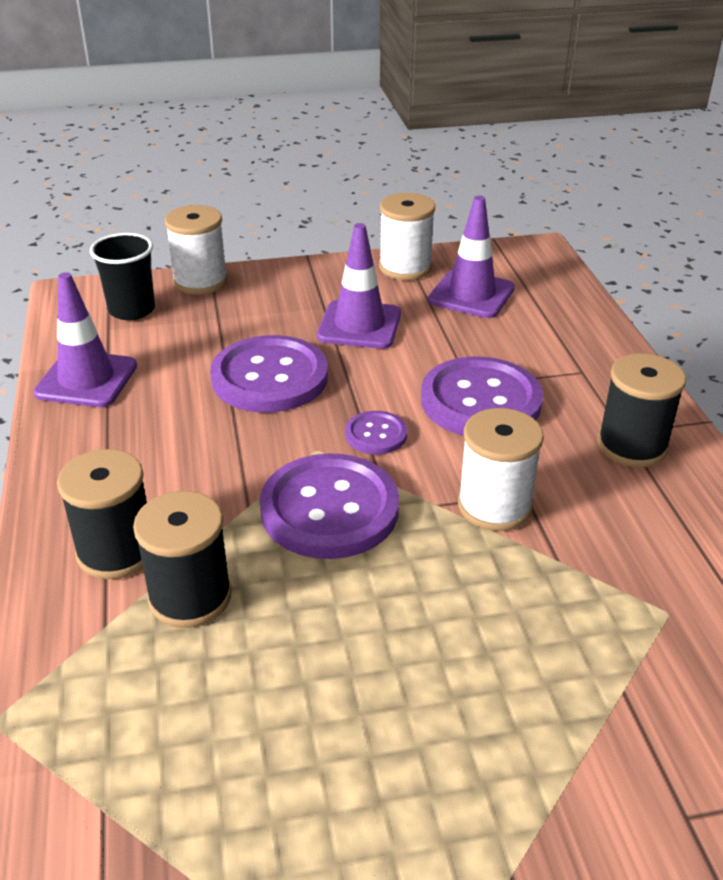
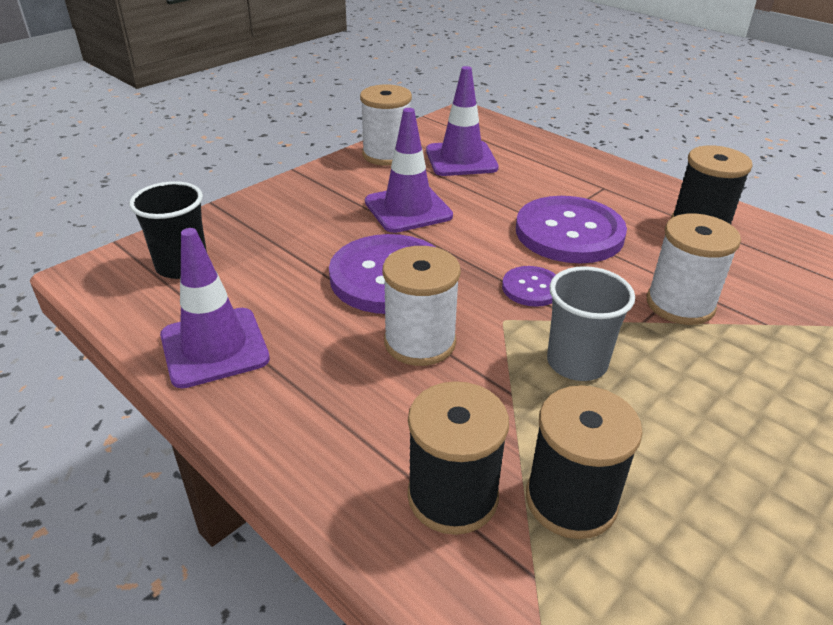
camera: 35 degrees left, 0 degrees up
white spool [165,205,228,295] -> white spool moved to [383,246,461,366]
purple button [260,453,399,559] -> grey cup [547,266,635,381]

